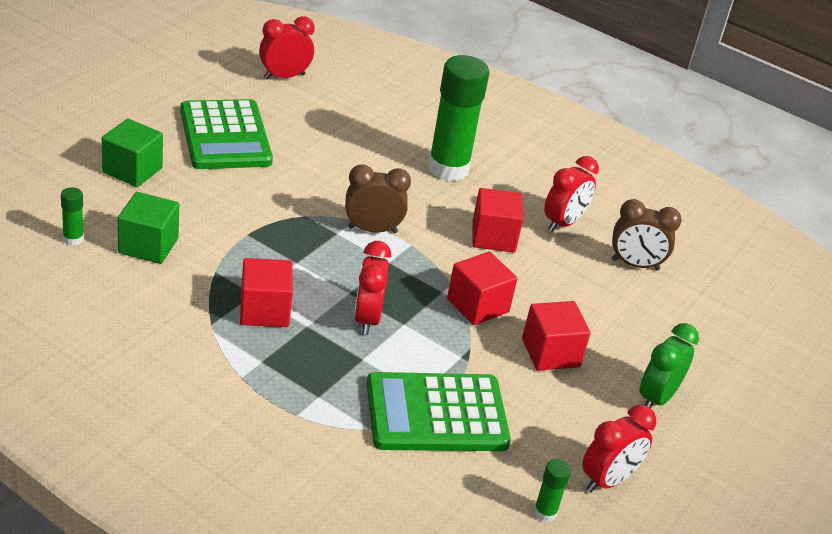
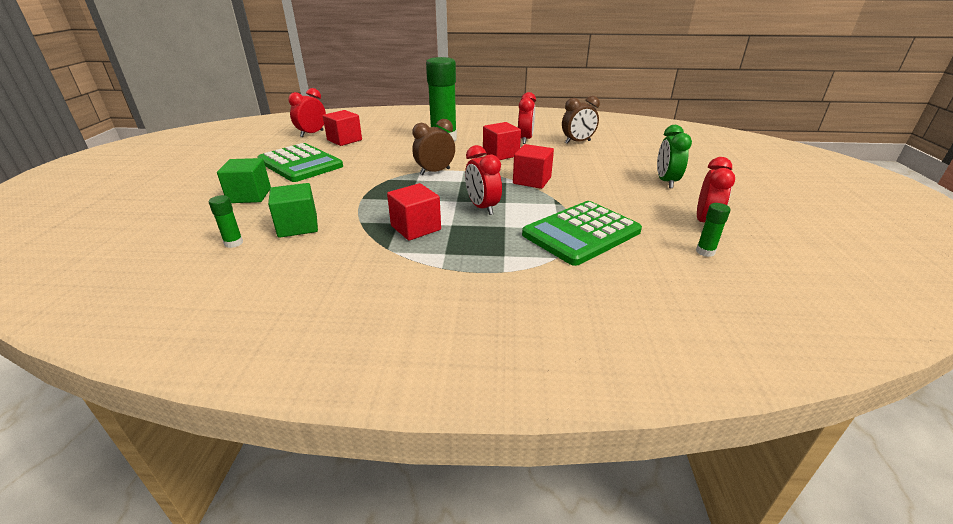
camera: 25 degrees left, 5 degrees down
red cube [522,301,591,371] -> red cube moved to [323,110,362,146]

